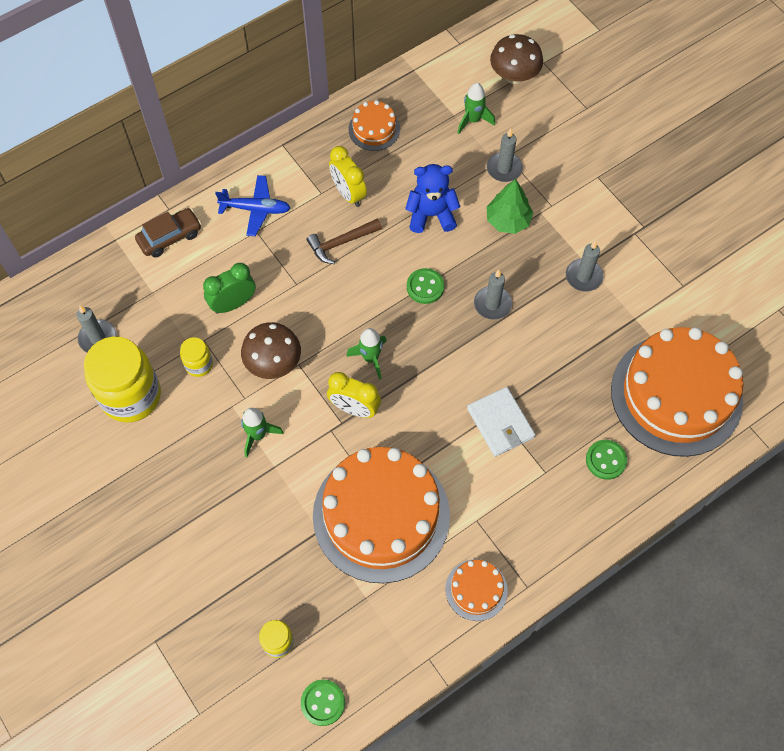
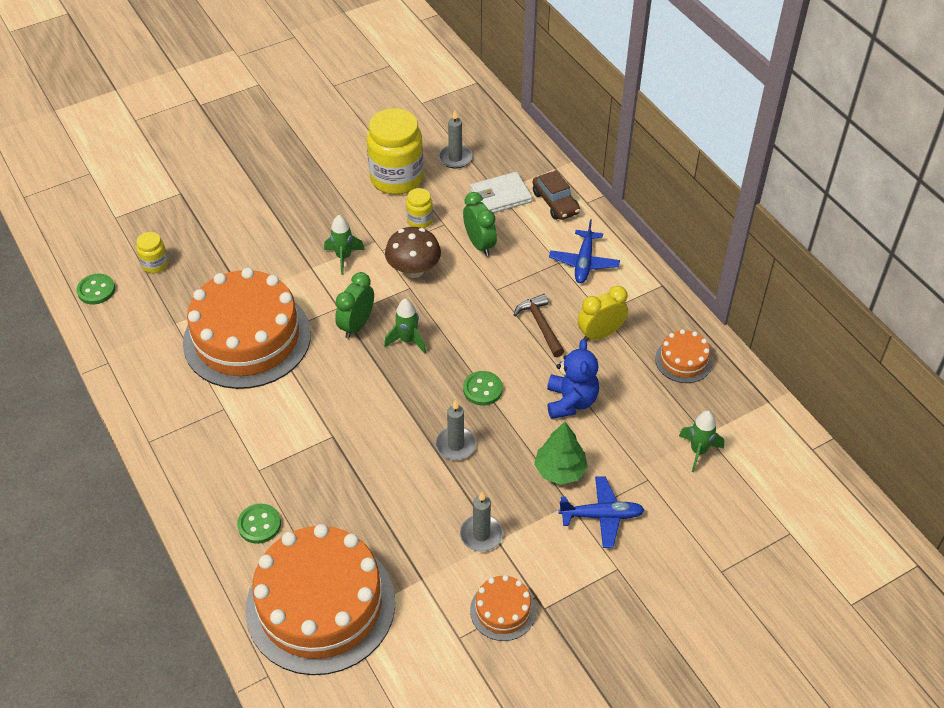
camera: 95 degrees right, 15 degrees down
yellow clock [327,372,381,418] -> green clock [335,272,374,339]
orange cake [445,559,508,621] -> orange cake moved to [470,575,536,641]
white wallet [467,387,535,457] -> white wallet moved to [470,172,532,213]
grey candle [487,129,523,182] -> none
brown mushroom [490,34,543,84] -> none
none -> blue plane [558,476,644,548]

